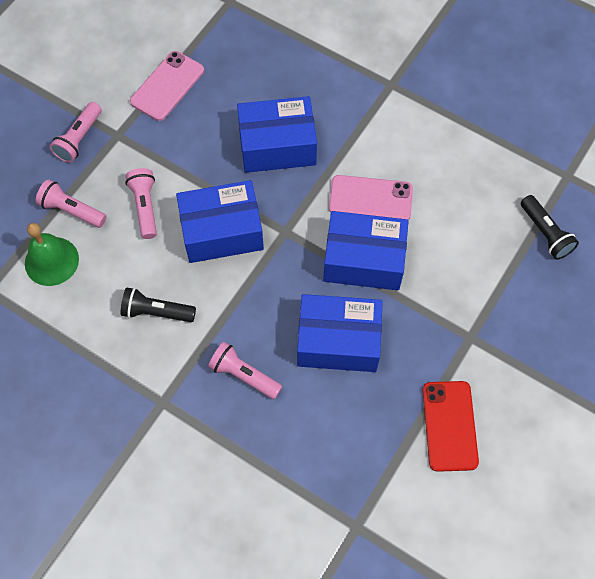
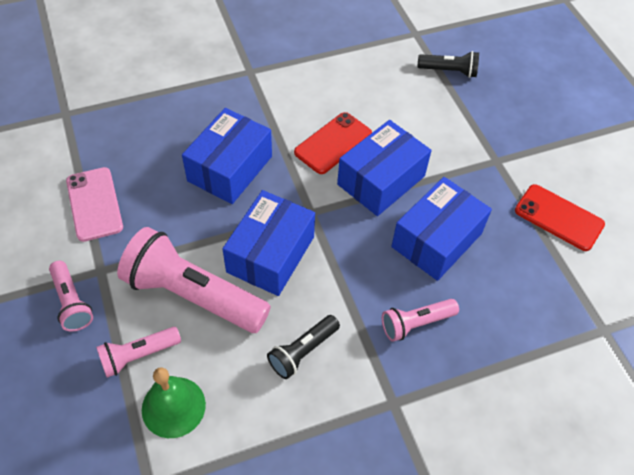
camera: 55 degrees left, 10 degrees down
pink flashlight [125,168,157,239] -> pink flashlight [117,227,271,333], size x1.95
pink phone [329,175,413,220] -> red phone [294,112,372,174]

